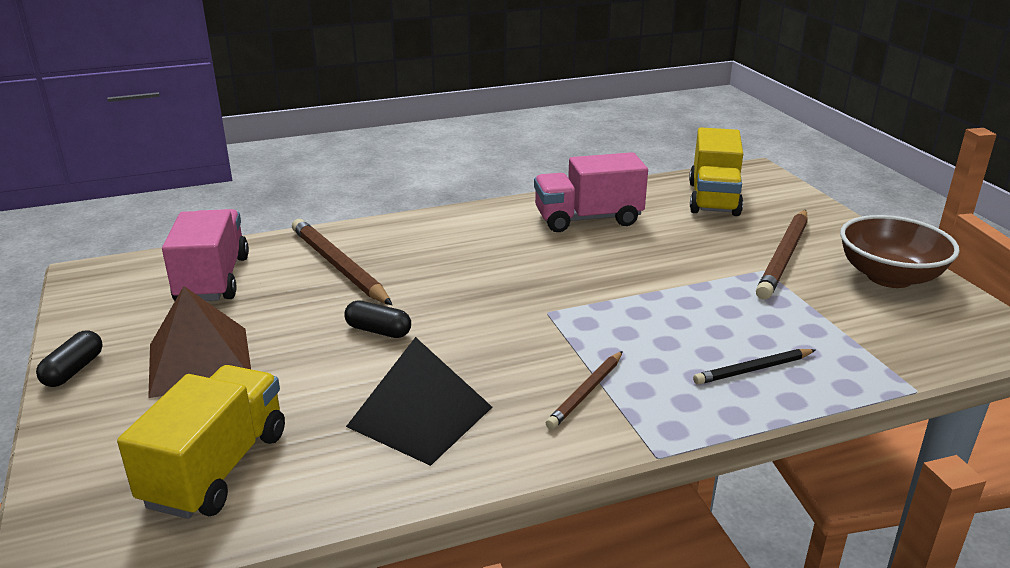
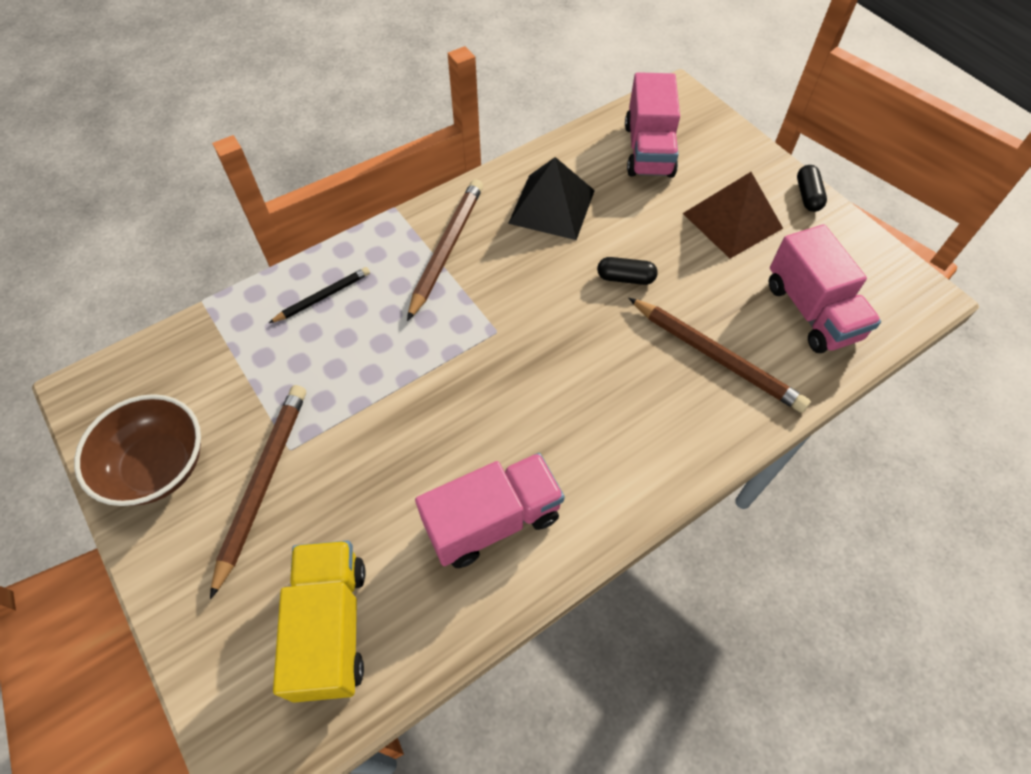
camera: 165 degrees right, 30 degrees up
yellow truck [117,365,285,519] -> pink truck [625,72,680,178]
brown pencil [546,351,623,429] -> brown pencil [407,179,483,321], size x1.74

